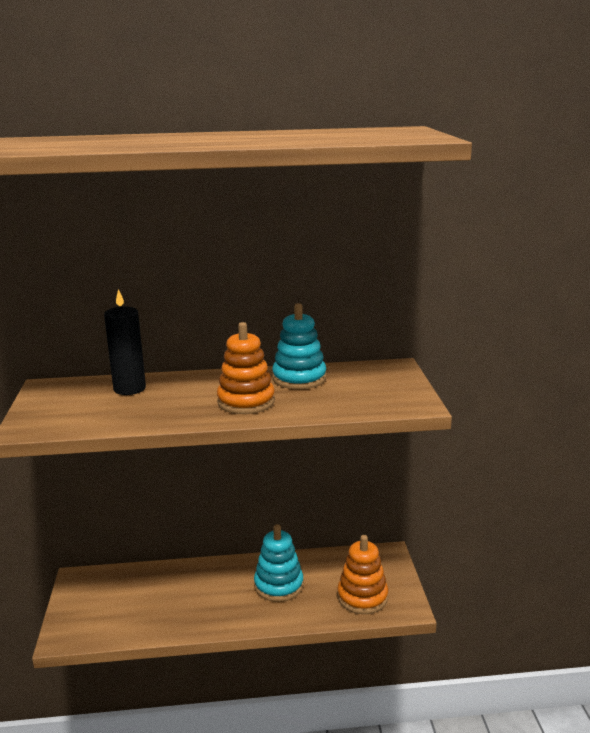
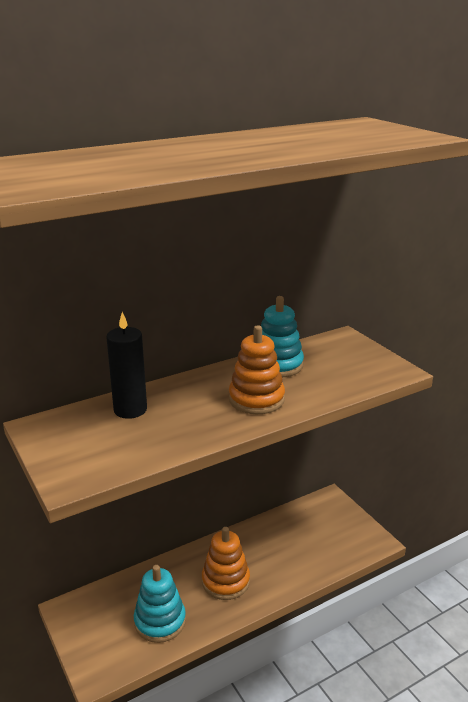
camera: 25 degrees left, 5 degrees up
turquoise stacking toy [254,524,303,602] -> turquoise stacking toy moved to [134,565,186,643]
orange stacking toy [337,535,388,614] -> orange stacking toy moved to [202,527,250,600]

